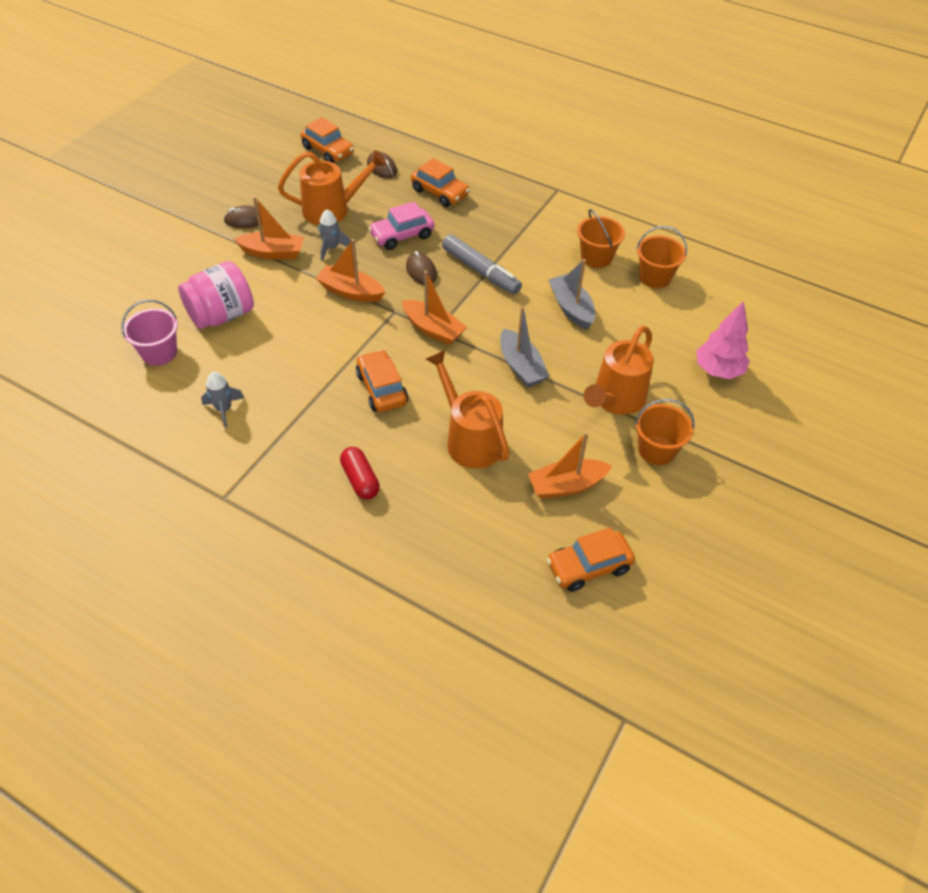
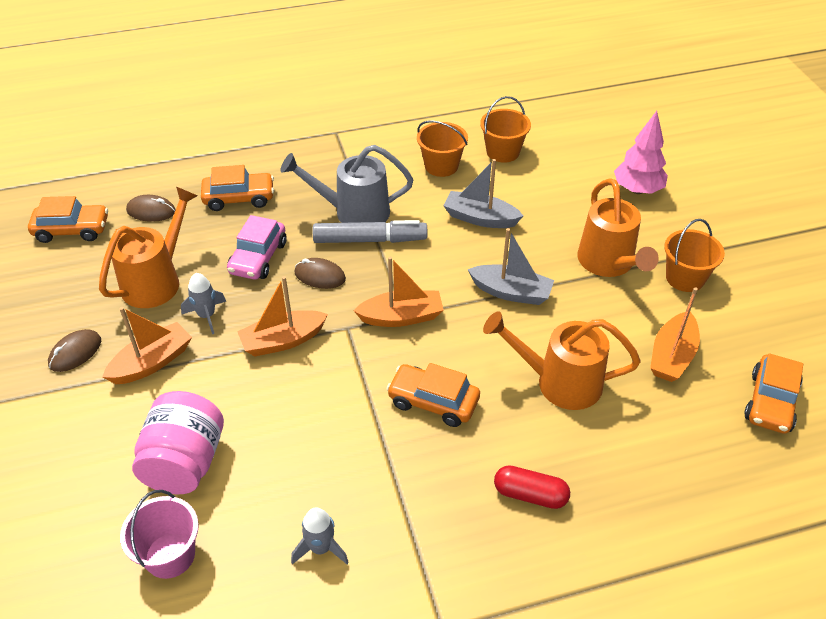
camera: 45 degrees left, 5 degrees down
none -> grey watering can [280,145,413,223]

